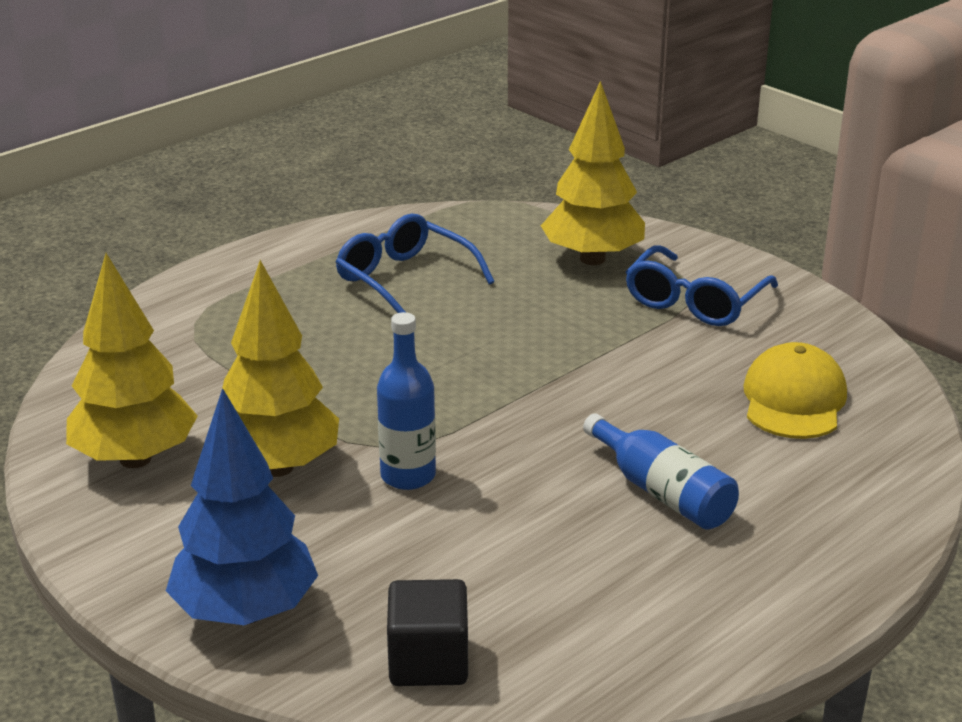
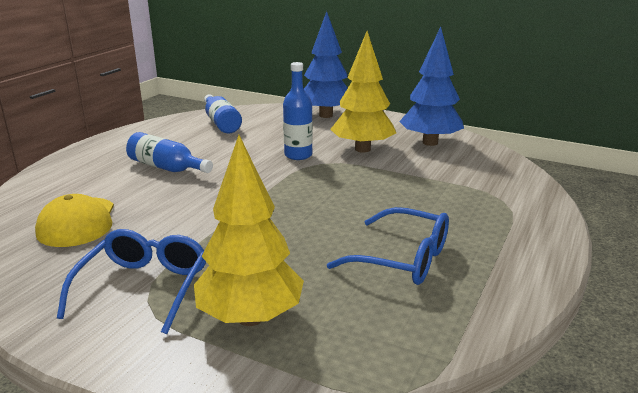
camera: 160 degrees right, 5 degrees down
yellow tree [66,253,197,468] -> blue tree [399,27,464,146]
black cube [387,579,468,686] -> none
none -> blue bottle [204,94,242,133]

